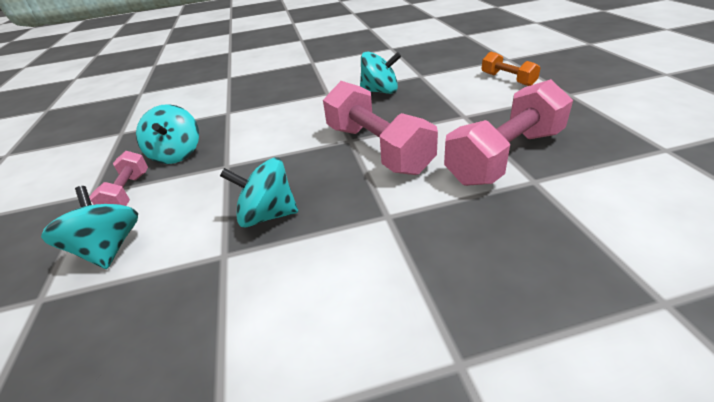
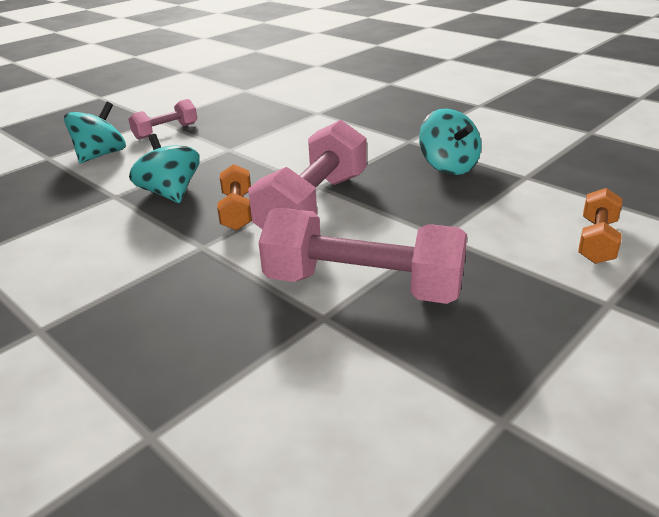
camera: 55 degrees right, 5 degrees down
turquoise spinning top [136,104,199,164] -> none
none -> orange dumbbell [217,164,252,230]

